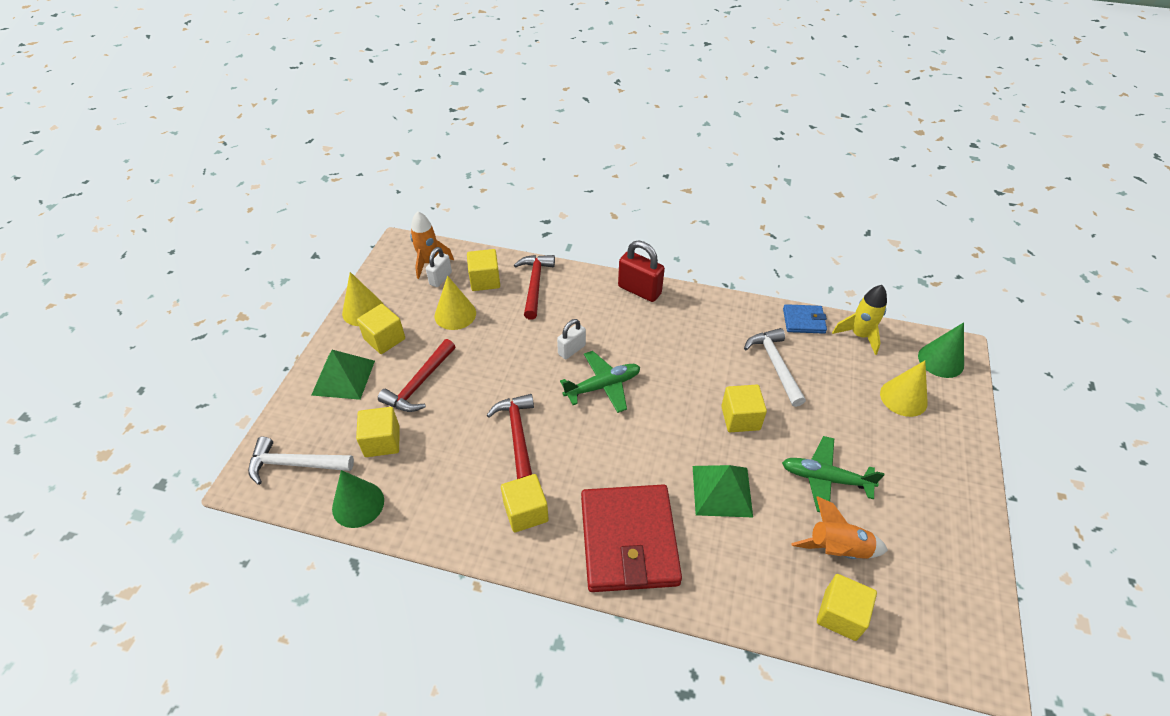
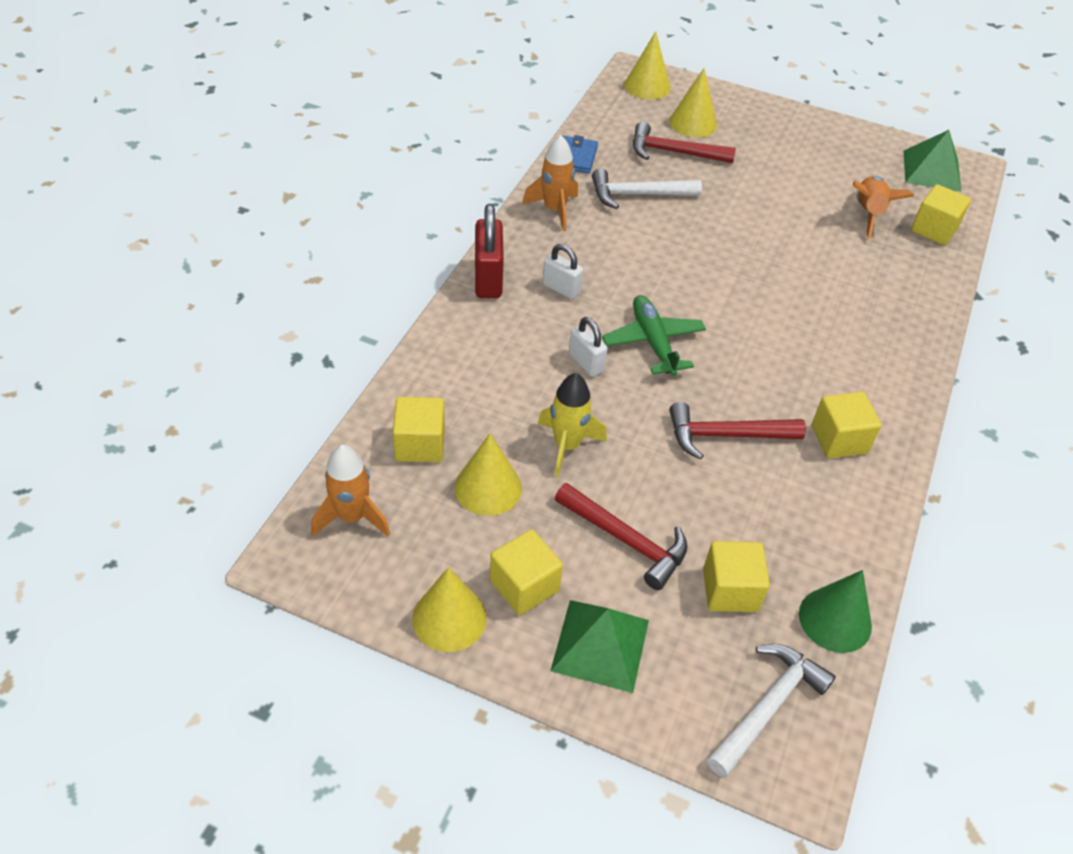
camera: 85 degrees left, 0 degrees up
white hammer [248,437,354,485] -> white hammer turned 150 degrees counterclockwise [707,644,836,778]
white padlock [426,247,452,287] -> white padlock moved to [543,244,583,299]
red hammer [514,255,555,320] -> red hammer moved to [633,122,736,163]
red wallet [581,484,682,592] -> none
red padlock [618,241,665,302] -> red padlock turned 45 degrees counterclockwise [475,204,504,298]
green pyramid [693,465,753,517] -> green pyramid moved to [904,130,962,192]
yellow cube [721,385,767,432] -> none
green plane [782,436,884,512] -> none
yellow rocket [832,285,887,355] -> yellow rocket moved to [538,373,607,477]
green cone [918,322,964,378] -> yellow cone [624,31,670,100]
none -> orange rocket [522,135,578,231]

